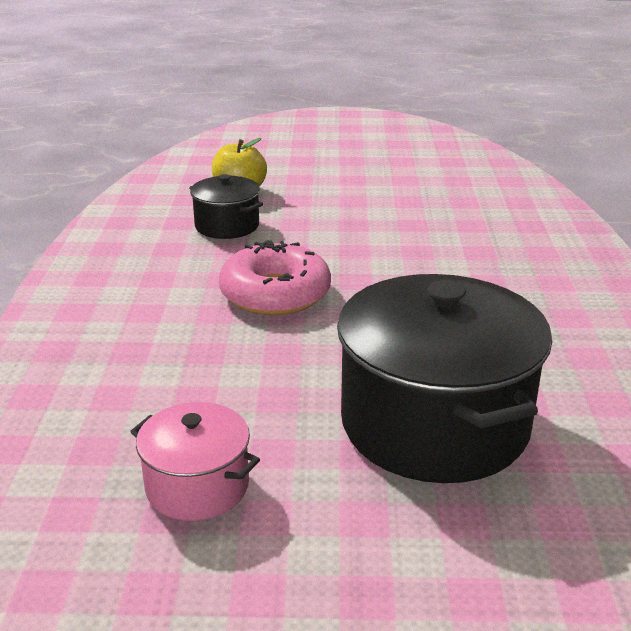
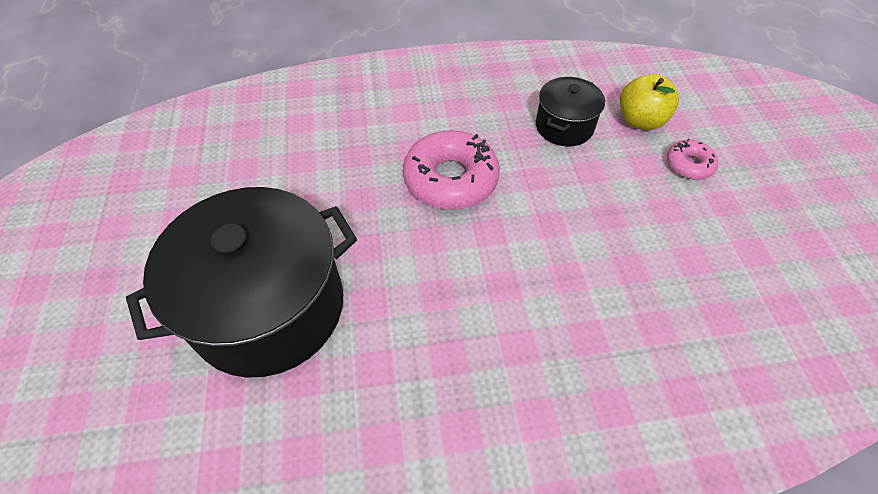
camera: 80 degrees right, 25 degrees up
pink pot [130,402,260,521] -> none
none -> pink donut [667,139,719,180]

